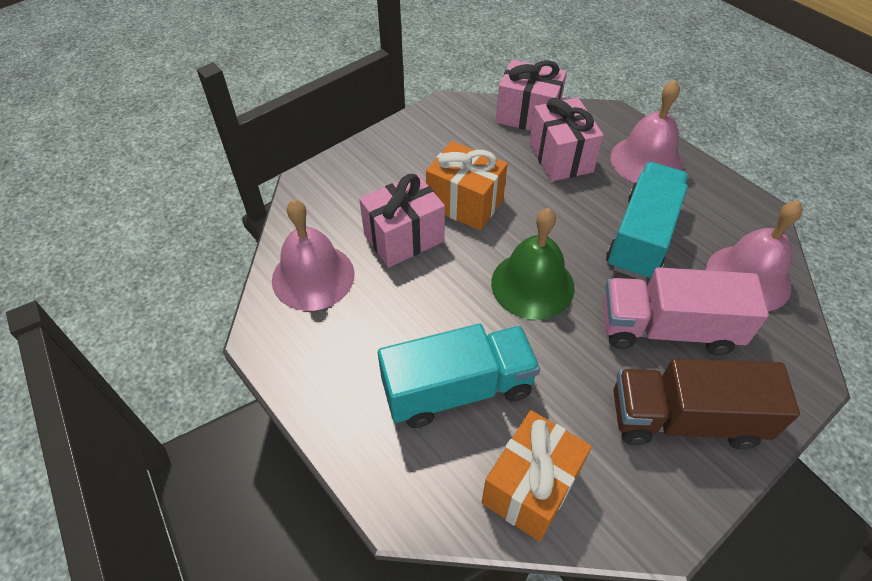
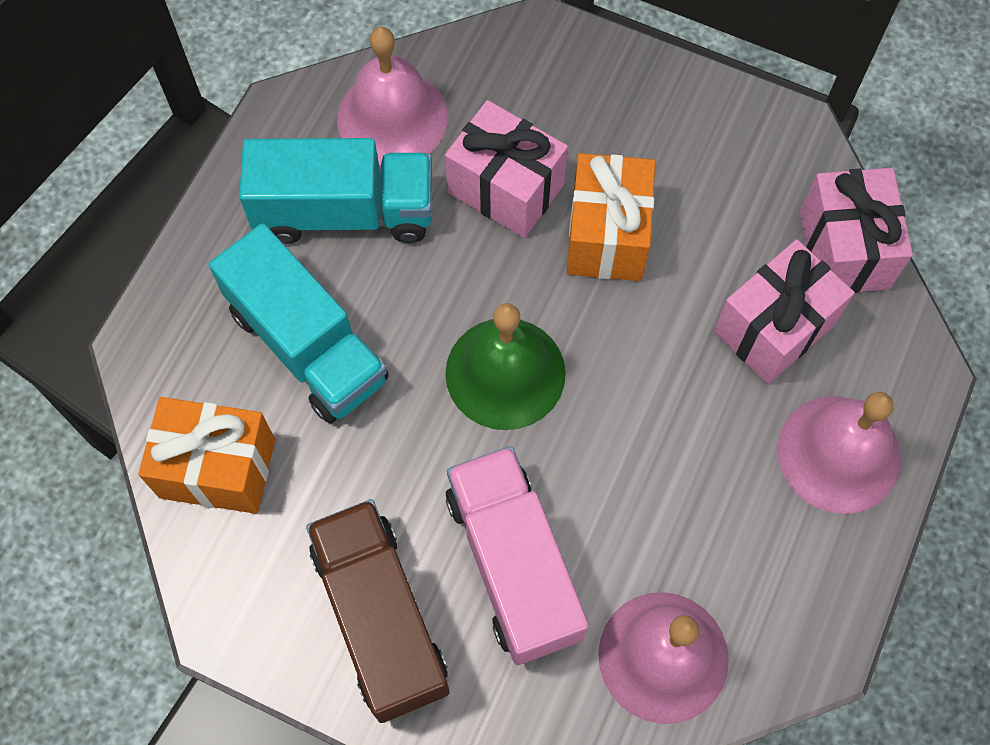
camera: 65 degrees right, 15 degrees up
turquoise truck [606,162,689,281] -> turquoise truck moved to [239,138,432,244]

